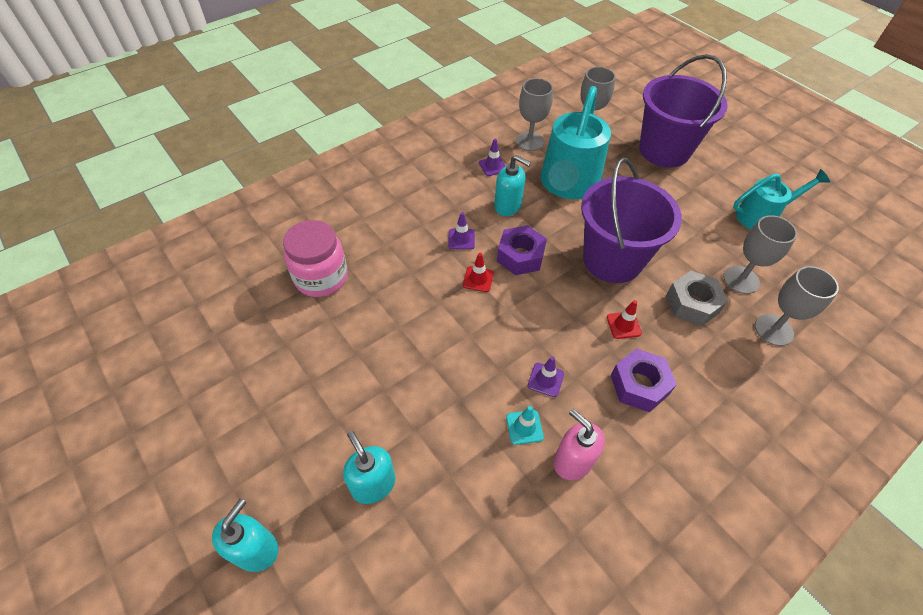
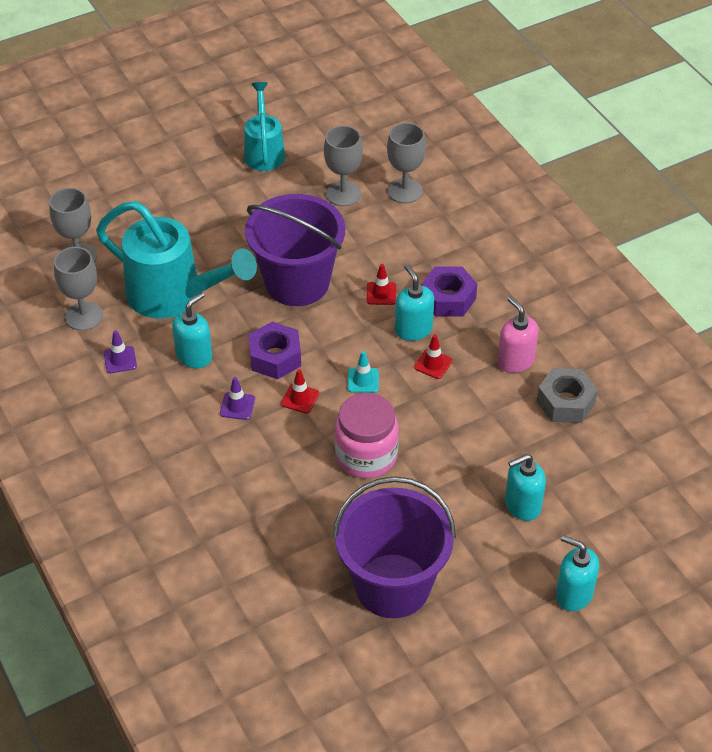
camera: 80 degrees left, 5 degrees down
pink jar [283,220,348,297] -> pink jar moved to [334,393,399,478]
turquoise traffic cone [506,406,544,445] -> turquoise traffic cone moved to [348,351,379,393]
purple traffic cone [528,356,564,397] -> red traffic cone [414,334,453,379]
pink soap dispenser [554,409,605,480] -> pink soap dispenser turned 90 degrees clockwise [497,296,539,373]
purple bucket [639,54,728,167] -> purple bucket moved to [333,476,456,618]
grey nut [666,271,728,326] -> grey nut moved to [537,368,598,423]
none -> turquoise soap dispenser [395,264,434,341]

